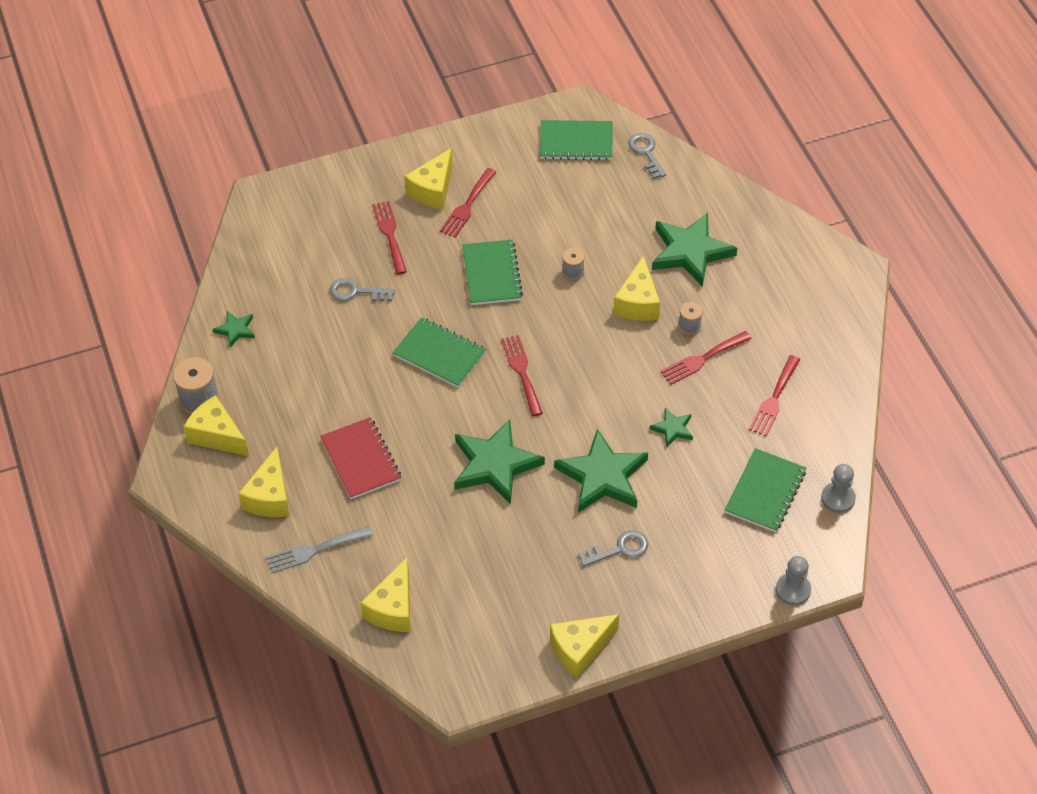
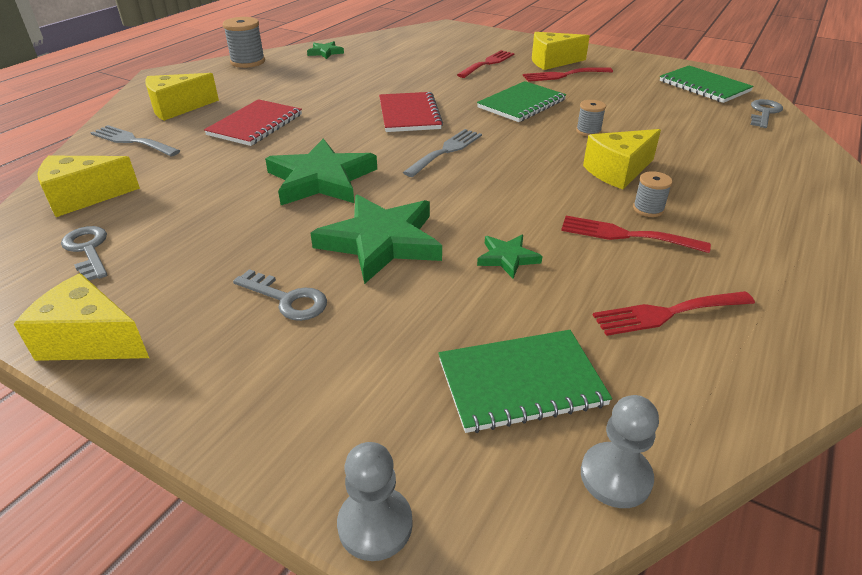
camera: 50 degrees right, 15 degrees down
yellow cheese [184,395,249,456] -> none
grey key [330,278,395,301] -> grey key moved to [61,226,107,281]
green notebook [393,317,486,387] -> red notebook [379,92,443,132]
red fork [501,335,543,416] -> grey fork [403,129,482,177]
green star [652,213,737,287] -> none

